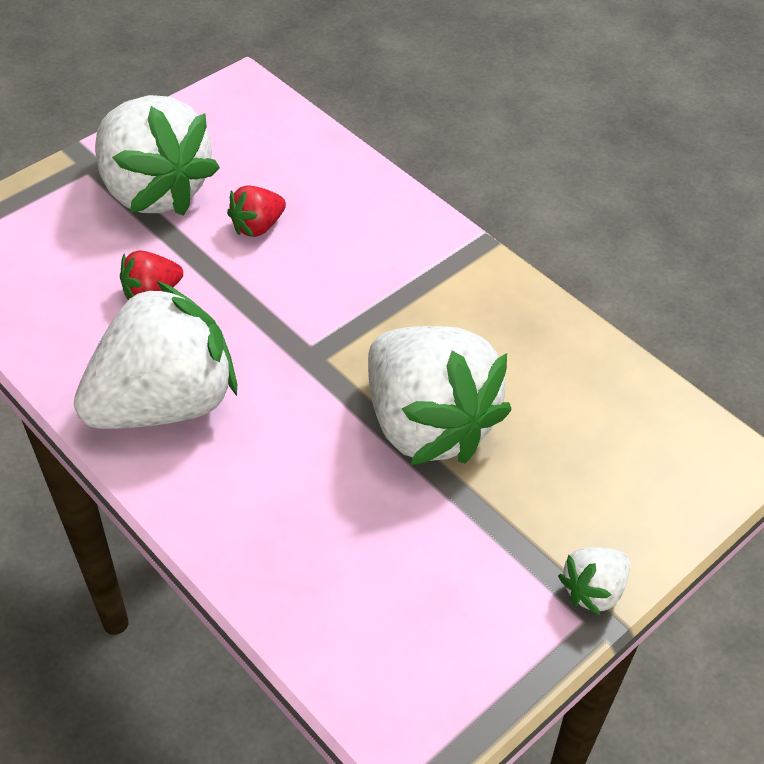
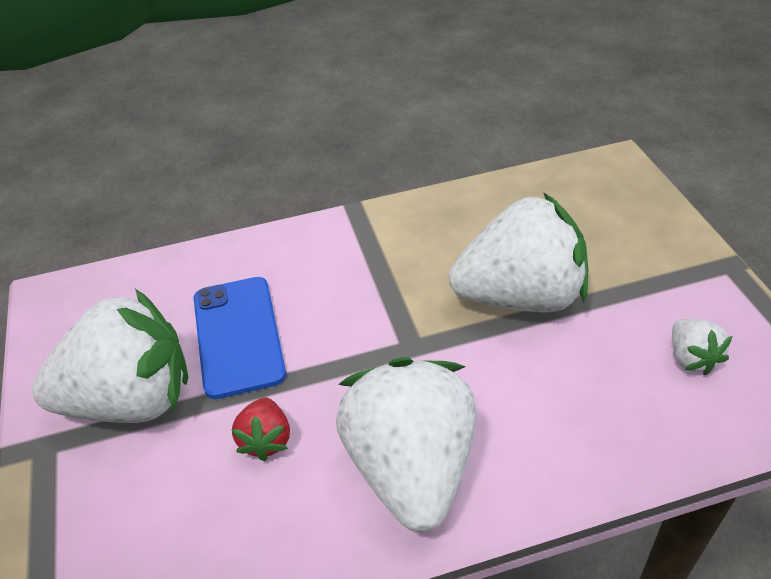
camera: 60 degrees left, 5 degrees down
red strawberry [227,185,286,237] -> blue phone [194,277,286,399]
white strawberry [558,547,630,616] -> white strawberry moved to [672,319,732,375]

